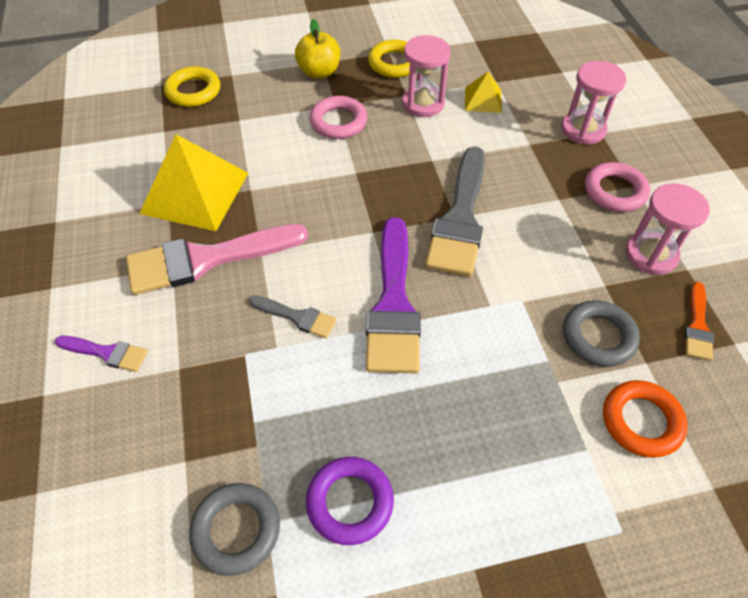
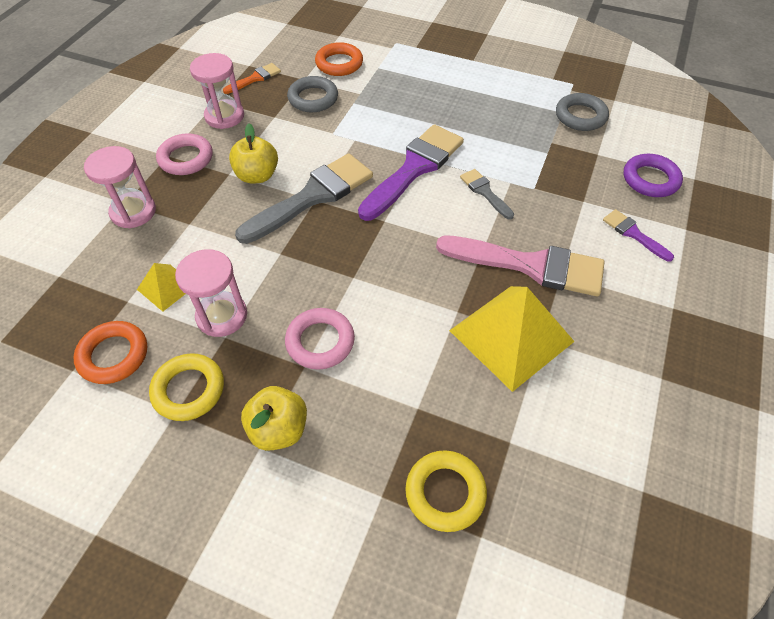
camera: 145 degrees left, 0 degrees up
purple ring [306,457,394,545] -> purple ring moved to [624,154,683,197]
none -> orange ring [73,321,147,384]
none -> yellow apple [229,123,278,183]

